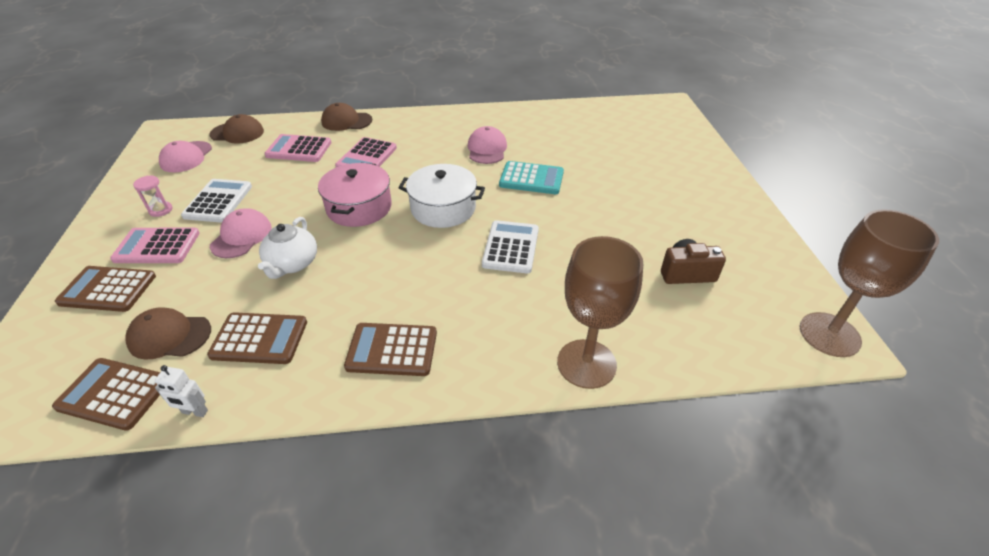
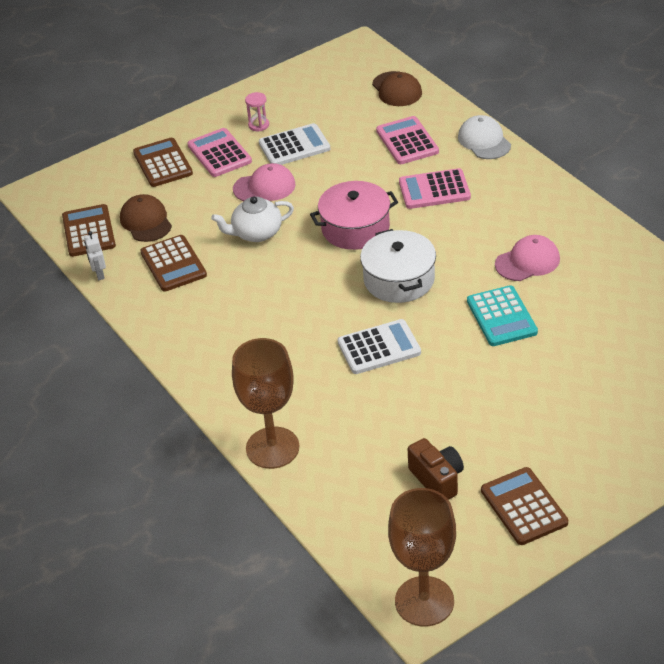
camera: 65 degrees right, 0 degrees up
pink cap [159,141,212,172] -> none
brown cap [321,103,372,131] -> white cap [458,115,511,159]
brown calculator [344,323,437,376] -> brown calculator moved to [481,467,568,545]

